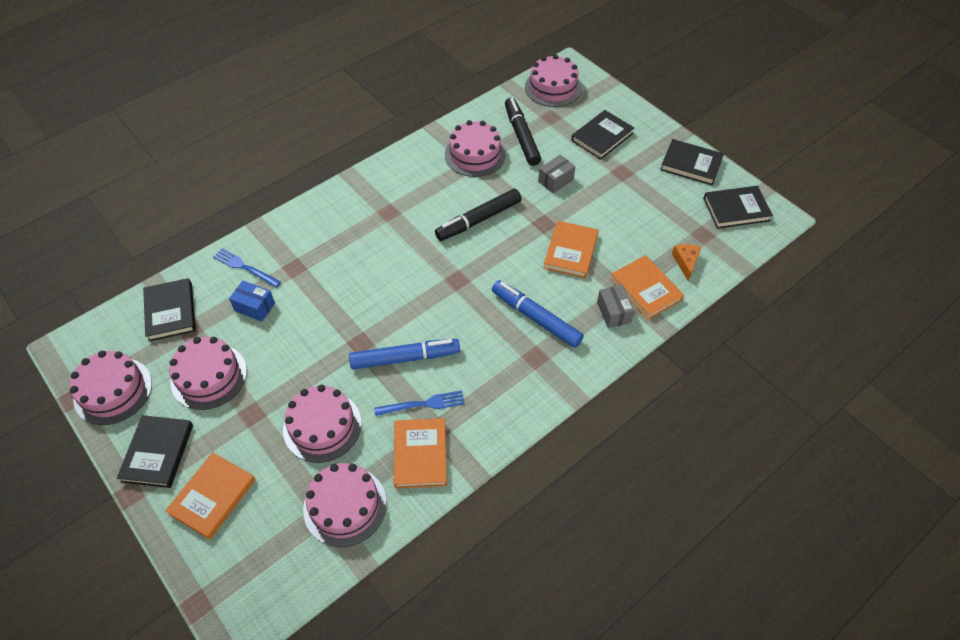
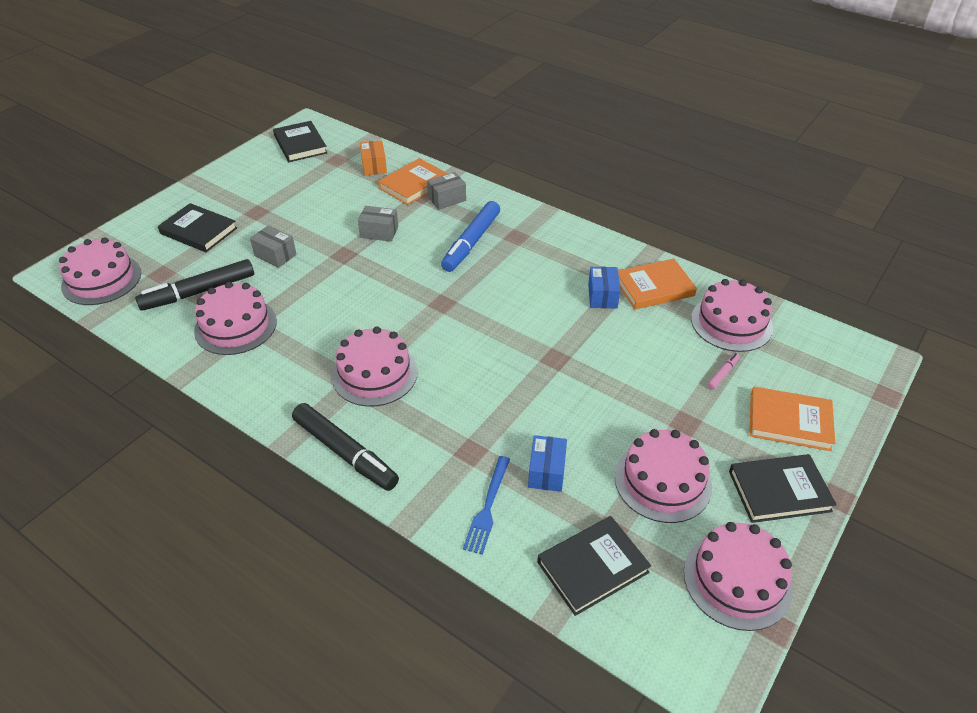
camera: 105 degrees left, 10 degrees down
pink cake [283,385,362,463] -> pink cake moved to [332,327,418,407]
blue marker [349,339,460,369] -> none
blue fork [374,390,465,416] -> blue box [588,267,620,309]
black marker [435,189,522,241] -> black marker moved to [292,403,399,491]
orange book [543,221,599,278] -> grey box [358,206,398,242]
black book [660,139,724,185] -> none
orange cheese [672,244,702,281] -> orange box [360,140,387,176]
none -> pink marker [707,353,740,390]

